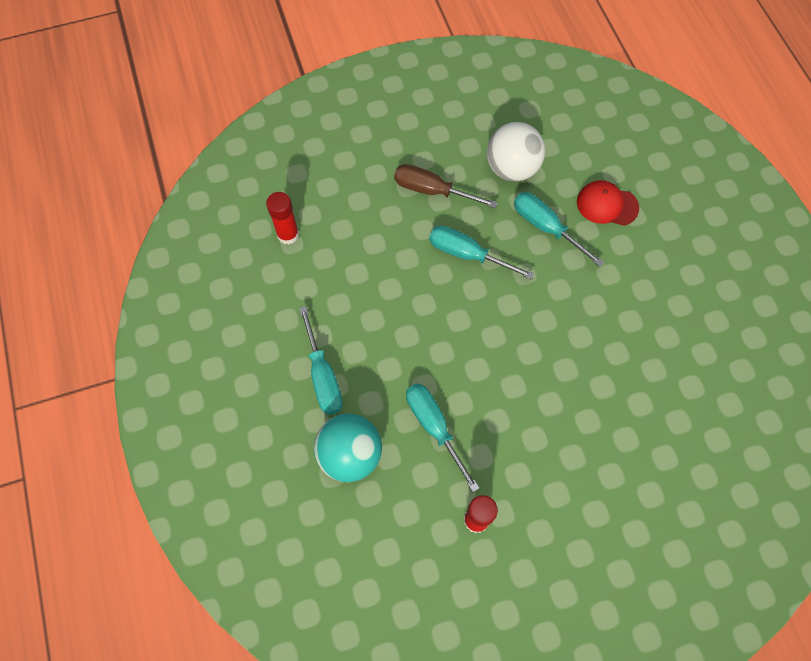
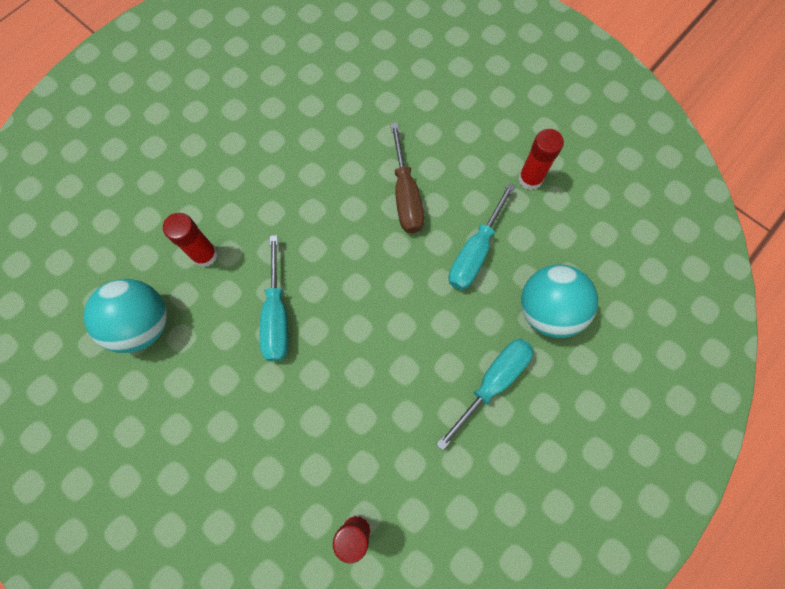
camera: 120 degrees left, 5 degrees up
brown screwdriver [394,164,498,208] -> brown screwdriver moved to [390,123,424,233]
white ball [487,122,545,182] -> turquoise ball [84,279,167,353]
turquoise screwdriver [514,192,604,267] -> red glue stick [163,213,218,267]
red cap [577,180,639,226] -> none

